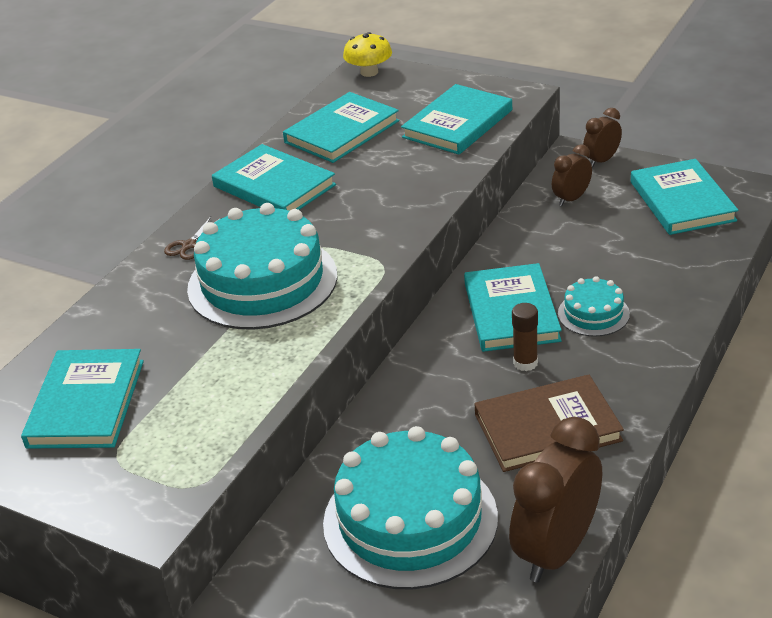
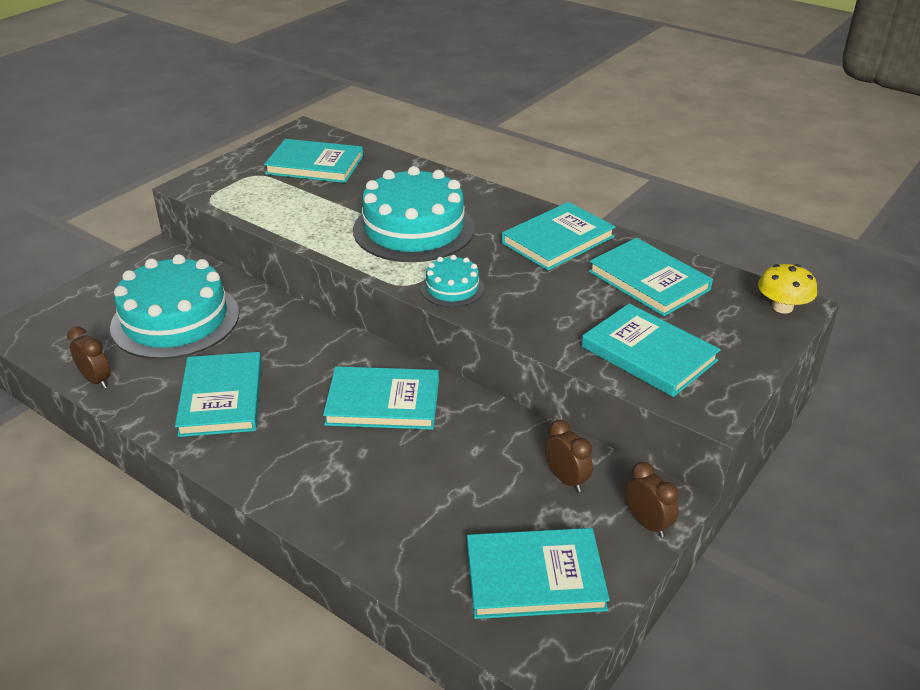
camera: 95 degrees right, 0 degrees up
brown scissors [164,217,221,260] -> none
brown book [474,375,624,472] -> turquoise book [175,352,262,437]
brown clock [509,417,602,582] -> brown clock [67,326,111,388], size x0.53
brown glue stick [512,303,538,371] -> none
turquoise cake [558,276,630,337] -> turquoise cake moved to [420,255,484,307]

